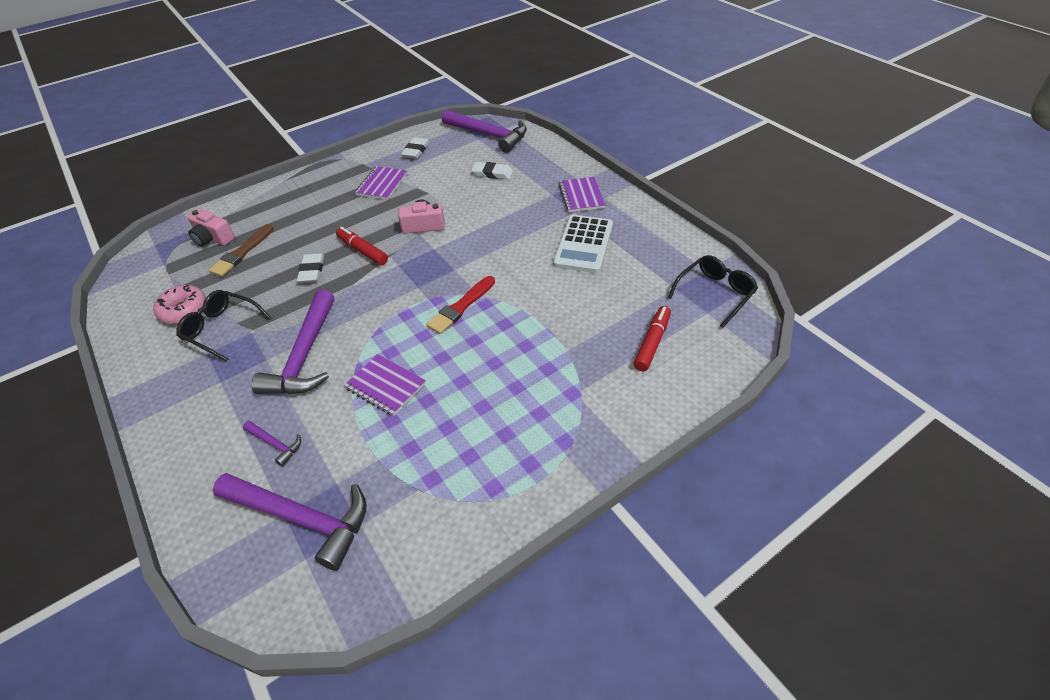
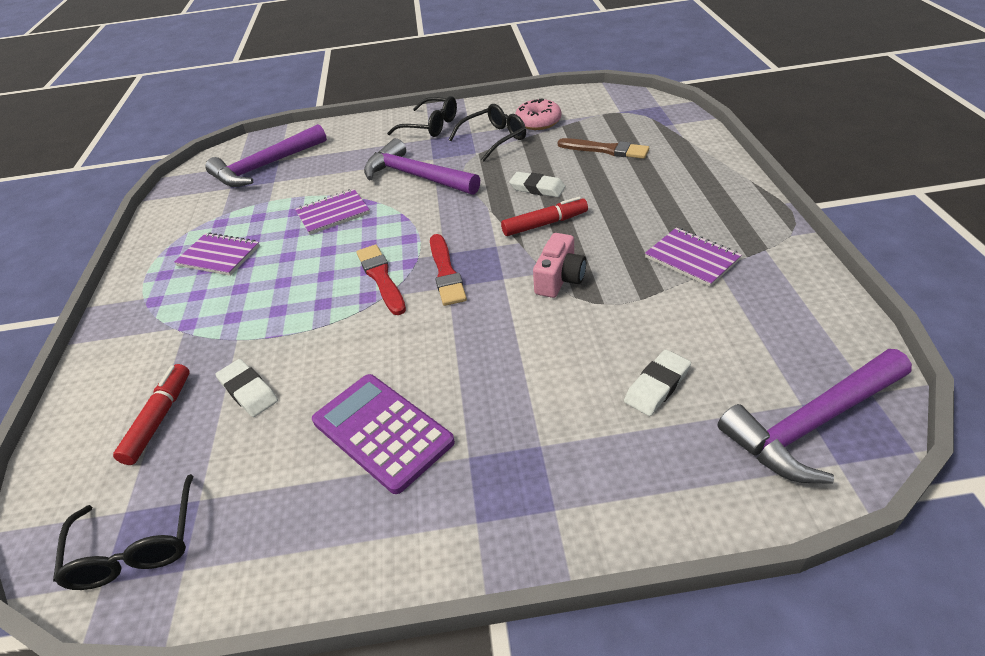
camera: 120 degrees right, 5 degrees down
pink camera [187,209,235,247] -> none
brown brush [209,224,274,277] -> brown brush turned 150 degrees clockwise [558,138,649,159]
purple hammer [243,421,301,467] -> none
white eraser [401,137,430,159] -> white eraser moved to [215,359,278,417]
white calculator [553,215,613,273] -> purple calculator [312,374,455,494]
purple notebook [559,177,605,212] -> purple notebook moved to [174,233,260,276]
red marker [634,306,671,371] -> red marker turned 135 degrees counterclockwise [113,364,190,465]
none -> black glasses [387,96,457,137]
none -> red brush [430,234,467,306]

